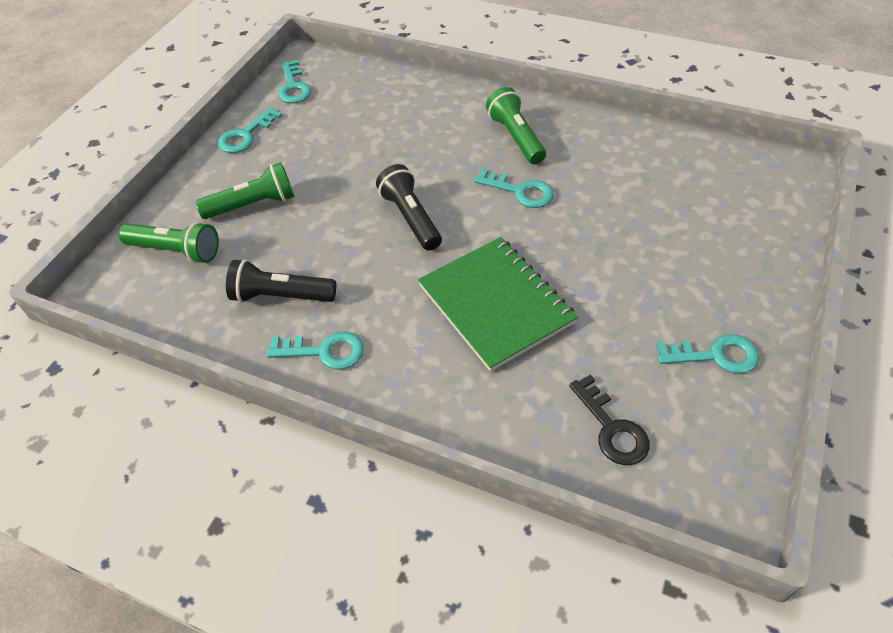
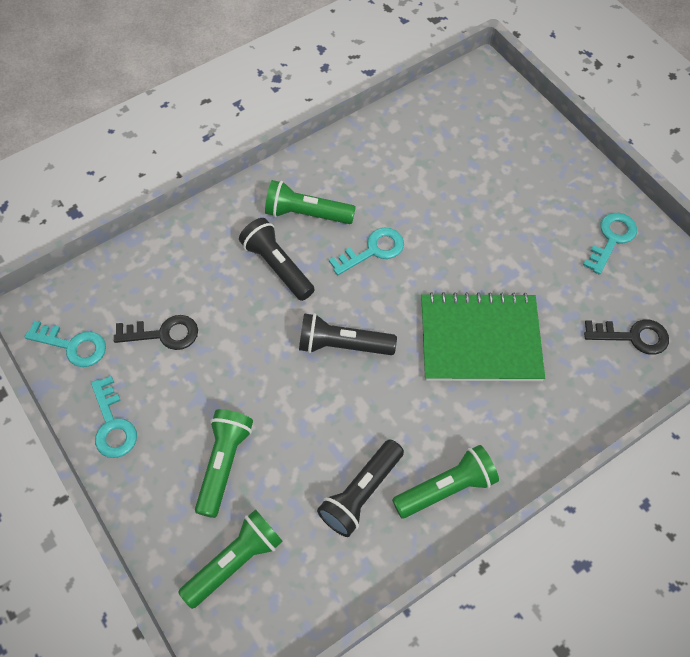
camera: 60 degrees left, 10 degrees up
turquoise key [267,331,364,370] -> green flashlight [392,445,499,518]
none -> black key [114,315,198,350]
none -> black flashlight [239,218,315,301]

